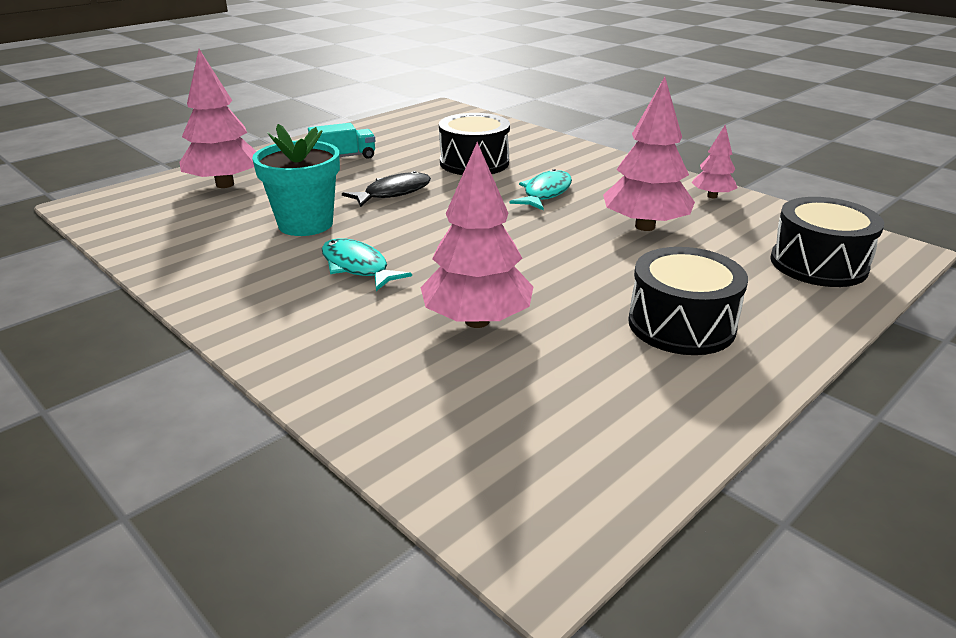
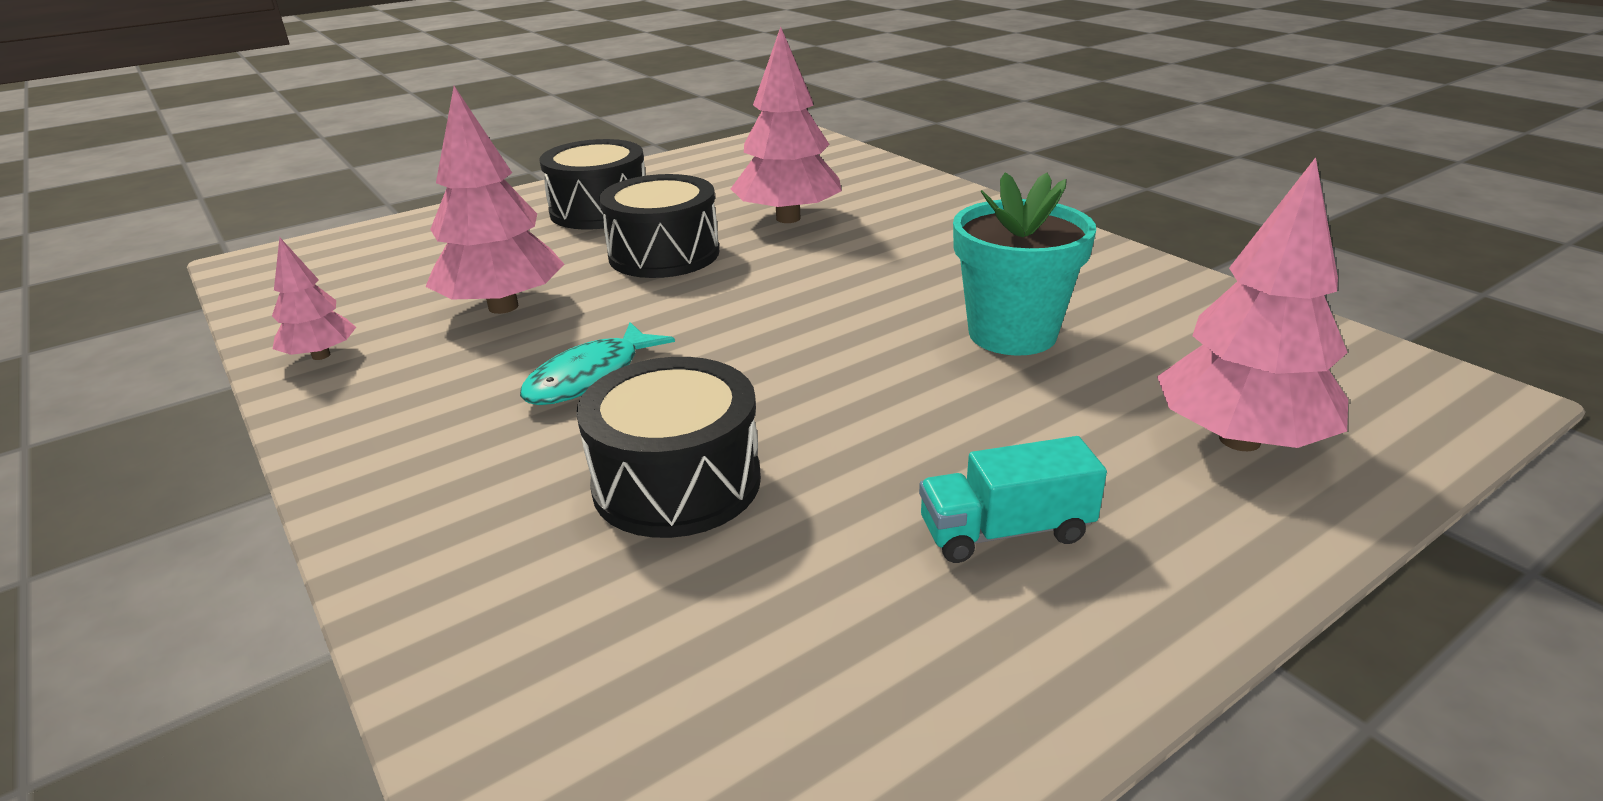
camera: 170 degrees left, 0 degrees up
turquoise fish [322,239,412,291] -> none
black fish [342,171,431,207] -> none
black drum [770,197,884,287] -> black drum moved to [599,174,719,278]

